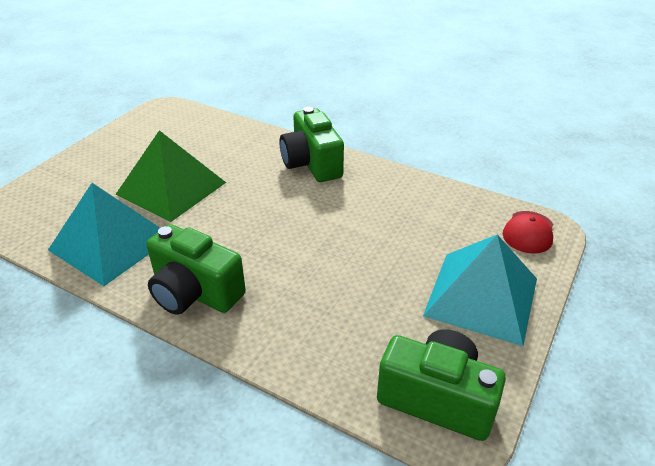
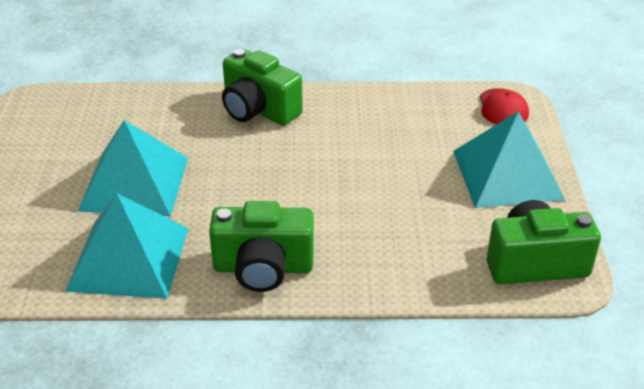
camera: 30 degrees left, 0 degrees up
green pyramid [116,130,226,222] -> turquoise pyramid [78,120,188,216]

